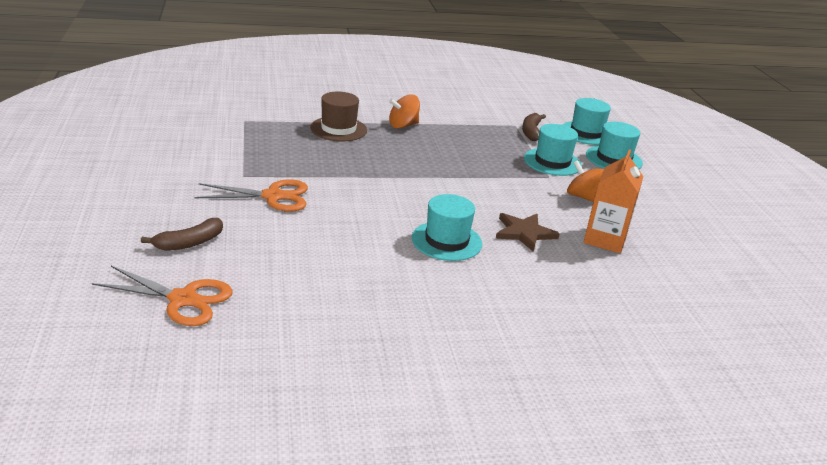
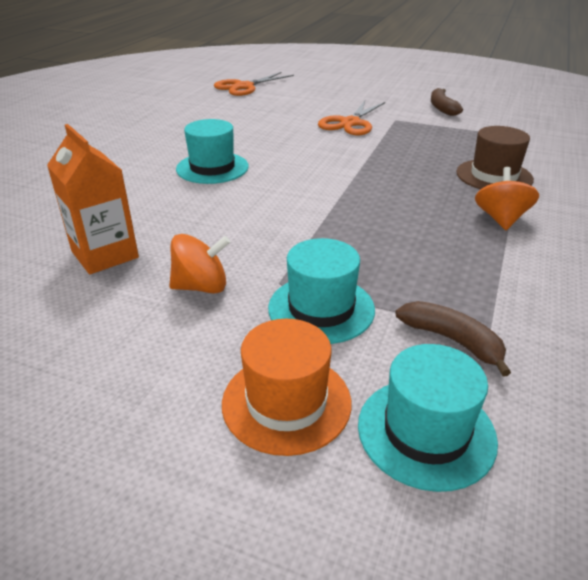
camera: 125 degrees right, 5 degrees up
brown banana [141,218,223,251] -> brown banana moved to [431,88,463,116]
brown star [496,213,560,251] -> none
turquoise hat [586,122,643,169] -> orange hat [222,319,352,456]

